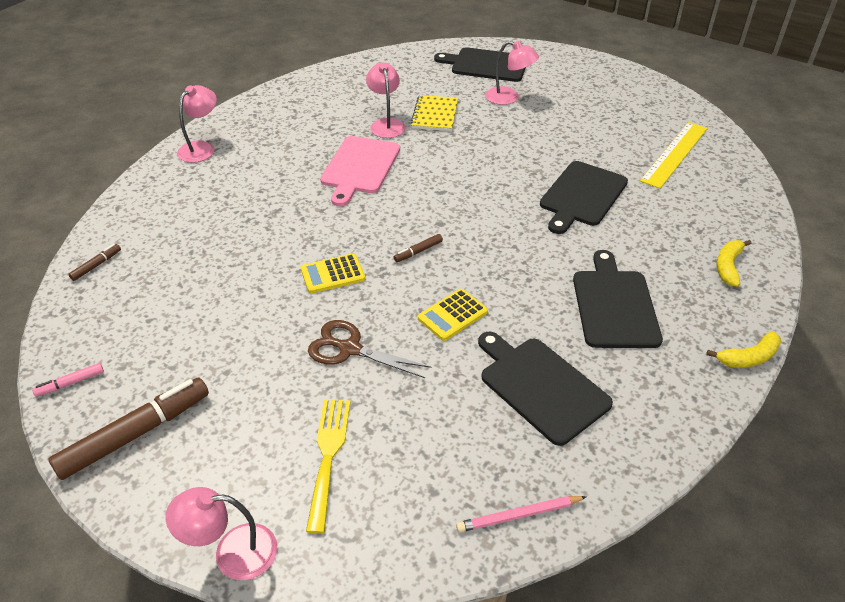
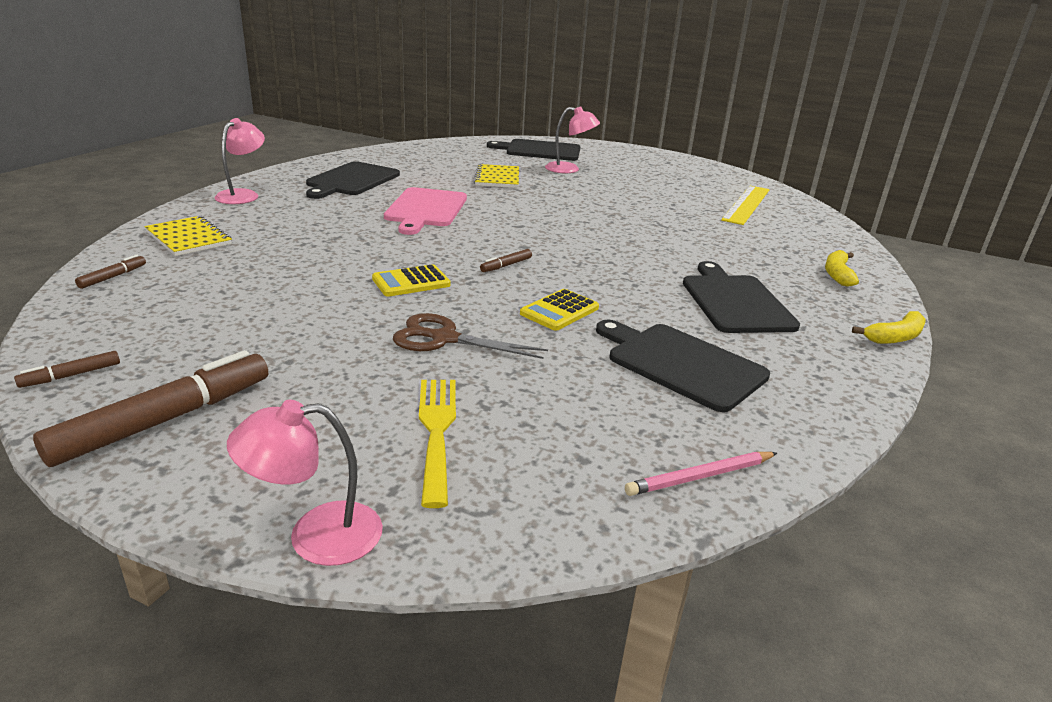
camera: 10 degrees left, 15 degrees down
pink marker [32,363,104,397] -> brown marker [14,351,120,388]
pink lamp [366,63,406,138] -> none
black cutting board [540,161,628,234] -> black cutting board moved to [306,161,400,199]
none -> yellow notebook [145,216,232,256]

